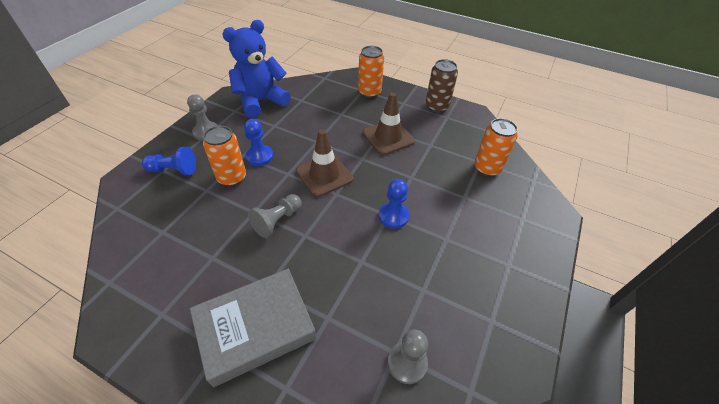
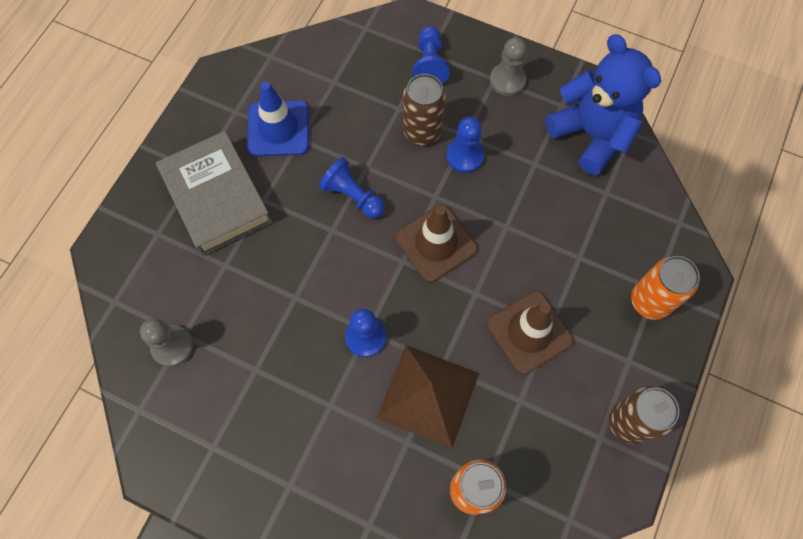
camera: 90 degrees right, 20 degrees up
orange can [203,126,246,186] -> brown can [403,74,446,145]
grey pawn [248,194,302,238] -> blue pawn [319,157,385,218]
none -> blue traffic cone [247,82,309,156]
none -> brown pyramid [377,345,479,448]

